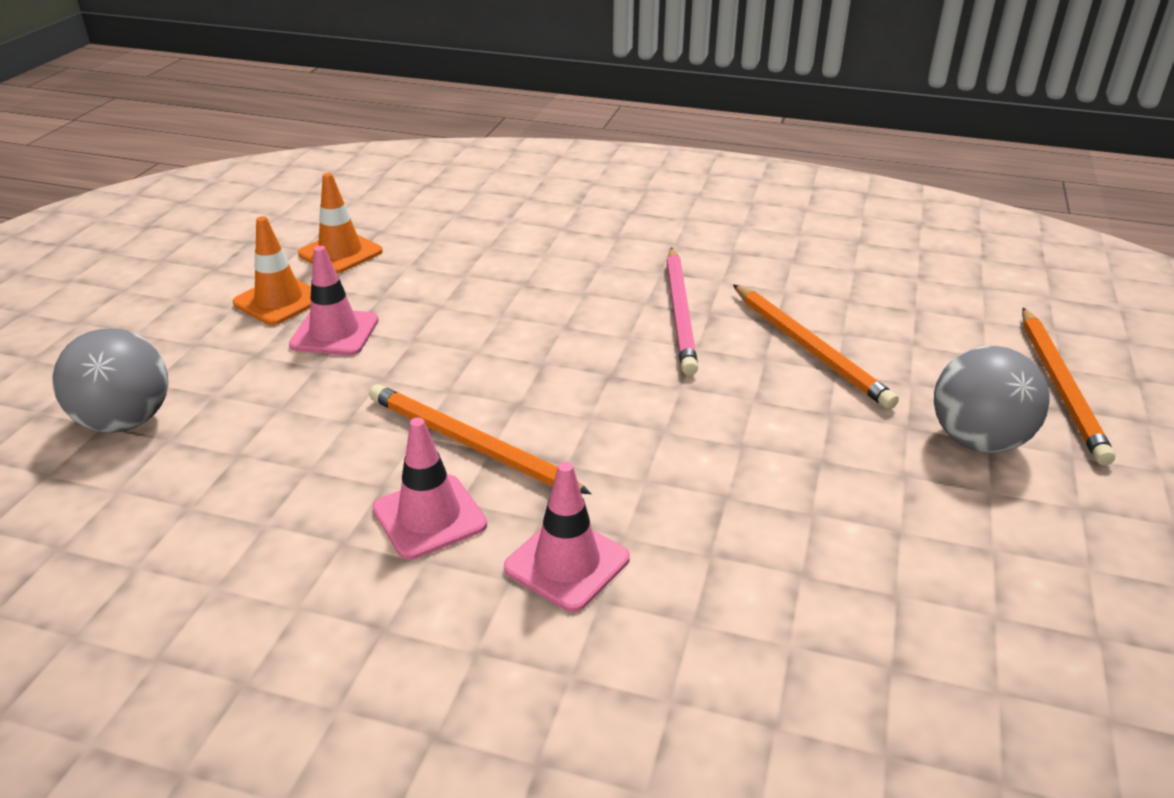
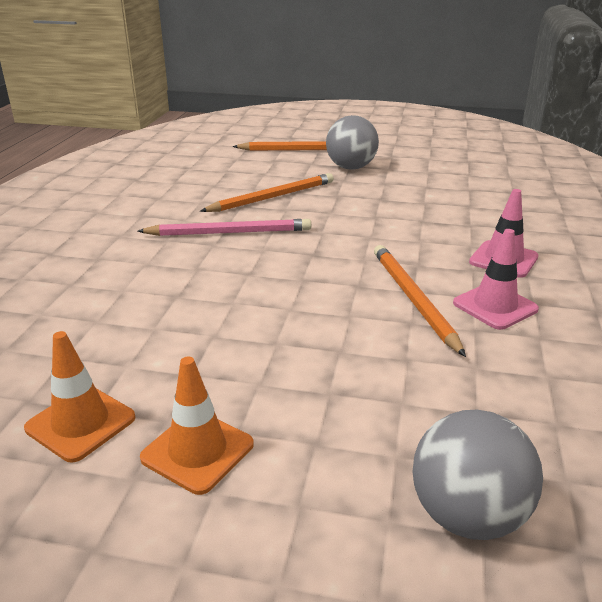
camera: 95 degrees left, 5 degrees down
pink traffic cone [289,246,379,355] -> none
orange pencil [369,384,592,494] -> orange pencil turned 135 degrees clockwise [374,245,466,357]

